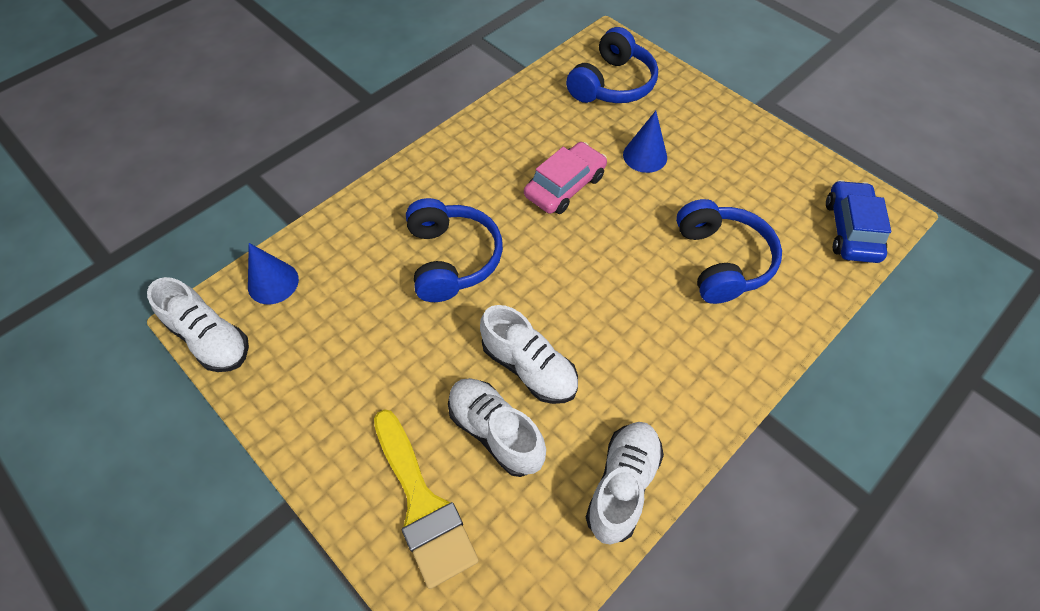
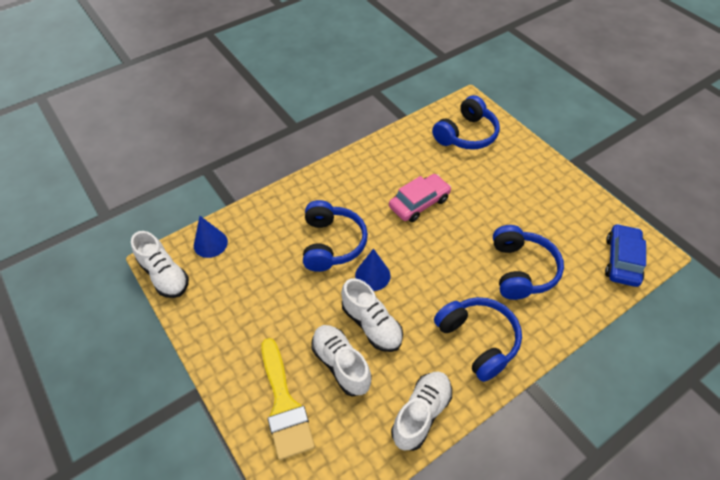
camera: 10 degrees right, 5 degrees down
blue cone [623,111,667,173] -> blue cone moved to [355,248,391,291]
none -> blue headphones [434,297,522,382]

